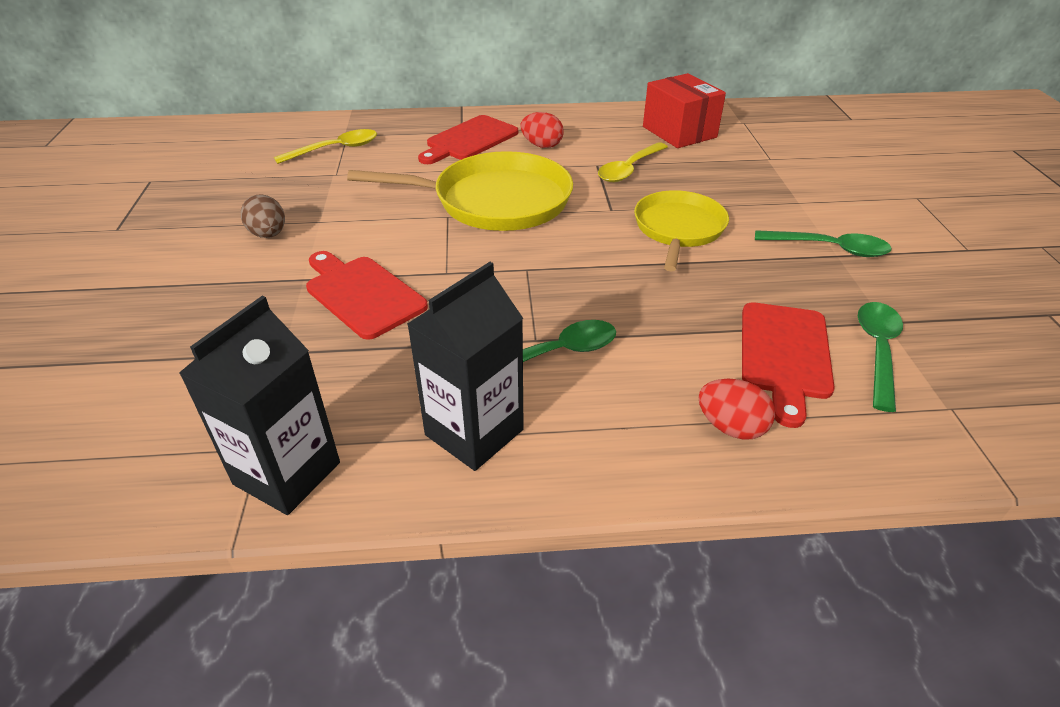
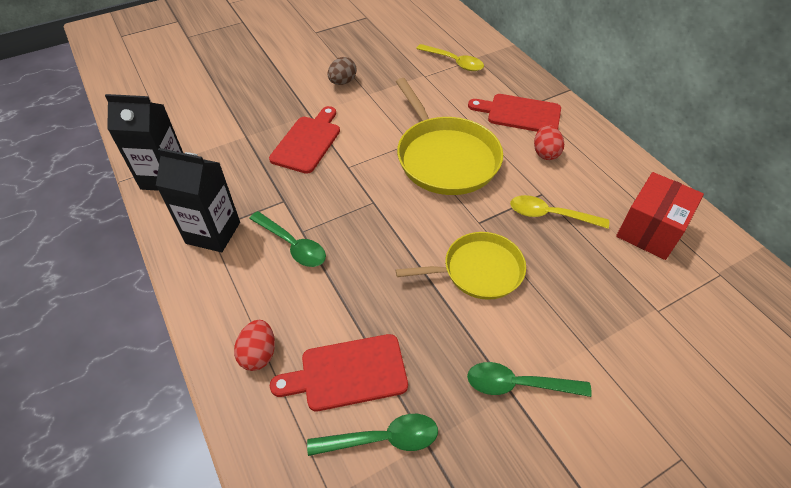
camera: 65 degrees right, 10 degrees up
green spoon [755,230,892,257] -> green spoon turned 105 degrees clockwise [467,362,592,397]

